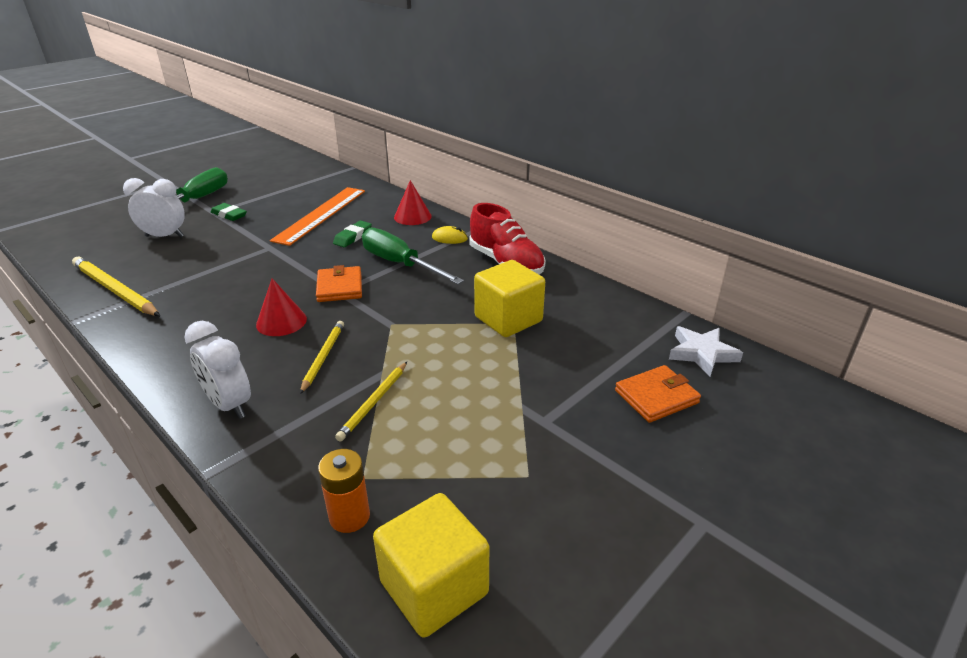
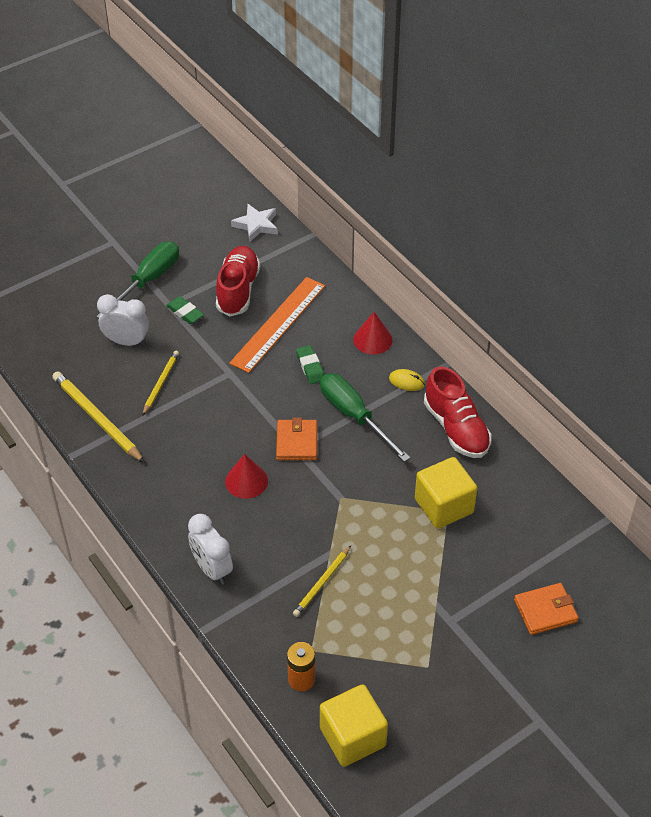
camera: 10 degrees right, 15 degrees up
yellow pencil [300,321,344,394] -> yellow pencil moved to [142,351,179,416]
green eraser [333,221,372,247] -> green eraser turned 60 degrees counterclockwise [296,345,324,384]
white star [669,326,743,376] -> white star moved to [231,204,278,242]
none -> red shoe [216,246,260,316]

